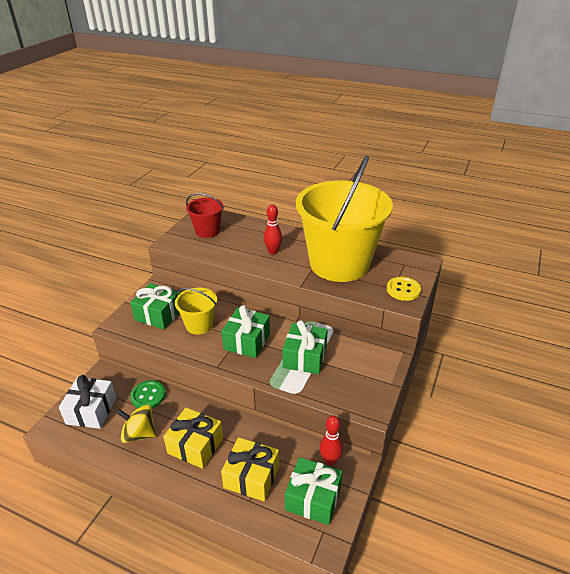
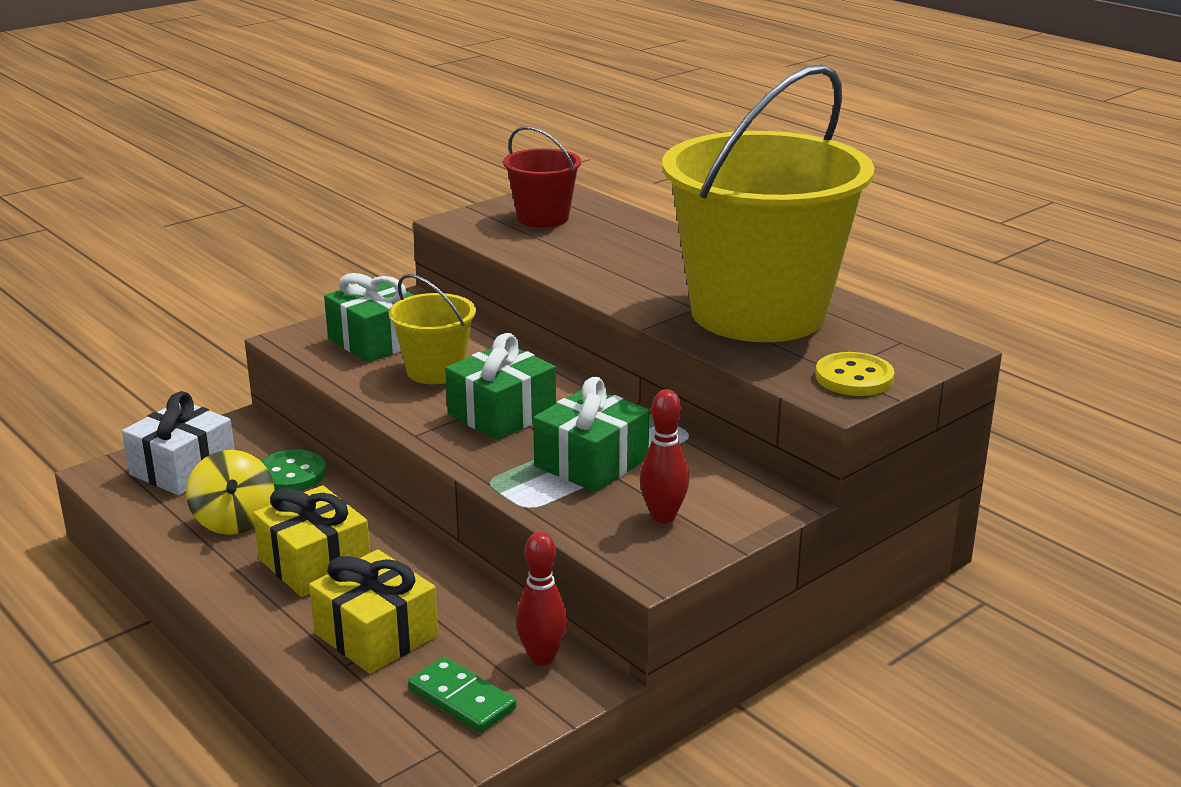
camera: 25 degrees right, 10 degrees down
yellow spinning top [116,405,156,443] -> yellow spinning top turned 150 degrees counterclockwise [186,450,274,535]
red bowling pin [264,204,282,255] -> red bowling pin moved to [640,389,689,523]
green gift [285,457,343,525] -> green domino [408,657,516,733]

